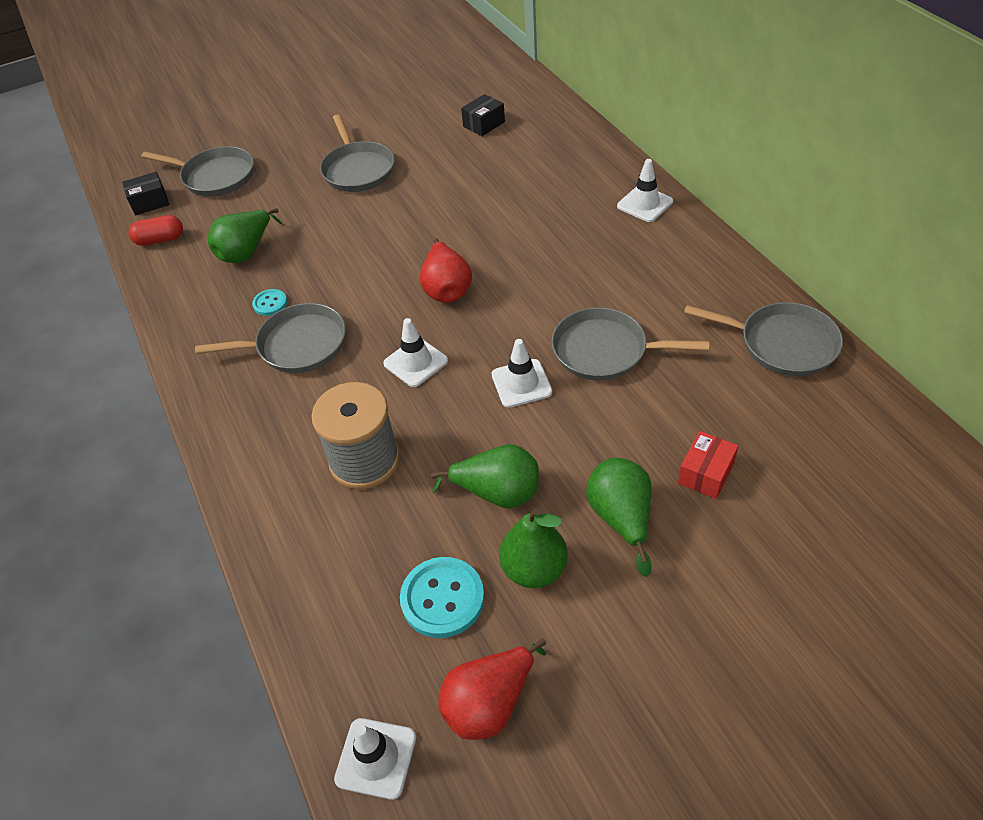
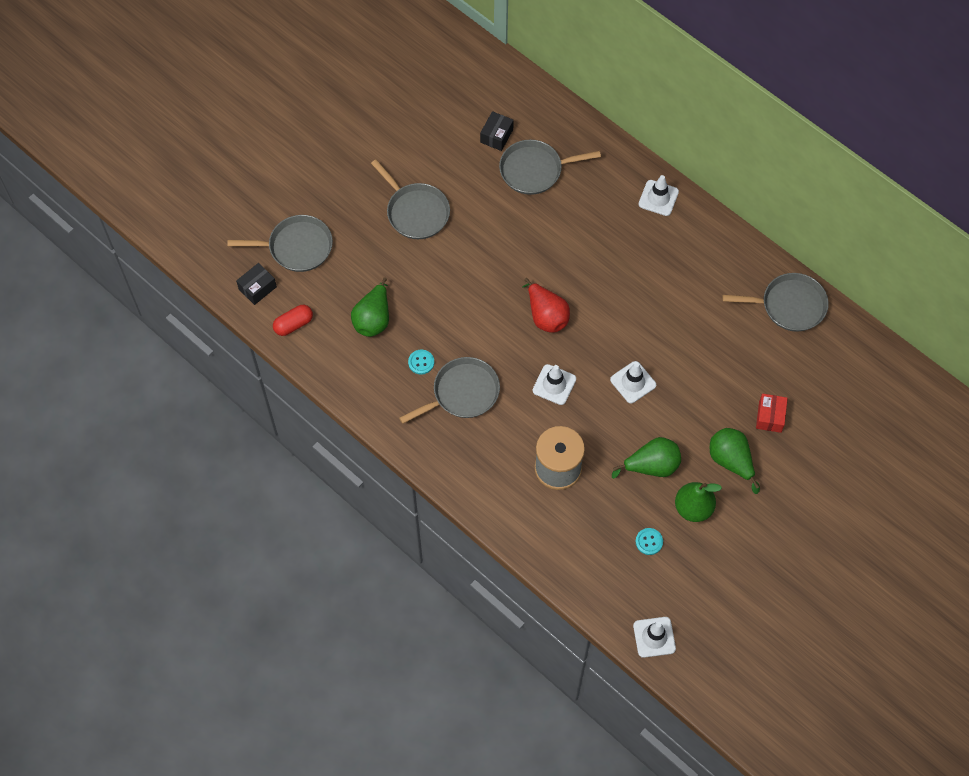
camera: 25 degrees left, 15 degrees up
turquoise button [400,557,484,638] -> turquoise button [635,528,663,555], size x0.55
red pear [438,638,546,740] -> none
grey pan [552,307,709,381] -> grey pan moved to [499,140,601,195]

